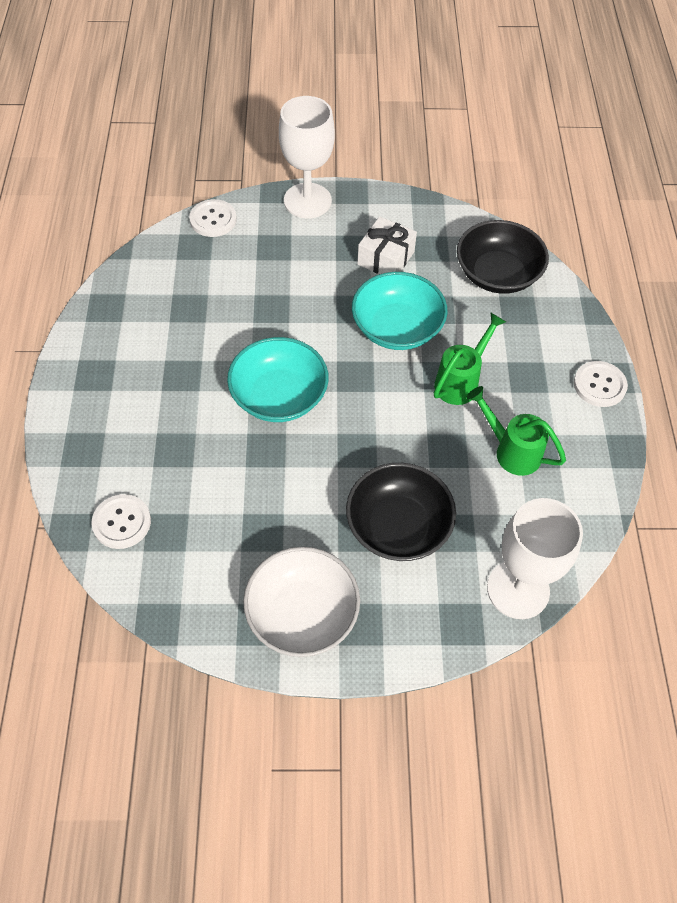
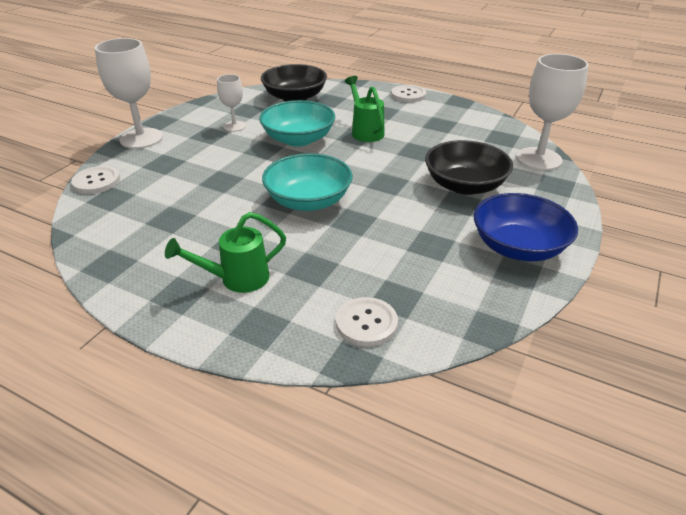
camera: 60 degrees left, 20 degrees down
white bowl [243,547,360,657] -> blue bowl [474,193,578,261]
white gift [357,216,417,274] -> white goblet [217,74,246,132]
green watering can [467,386,566,476] -> green watering can moved to [165,212,286,293]

